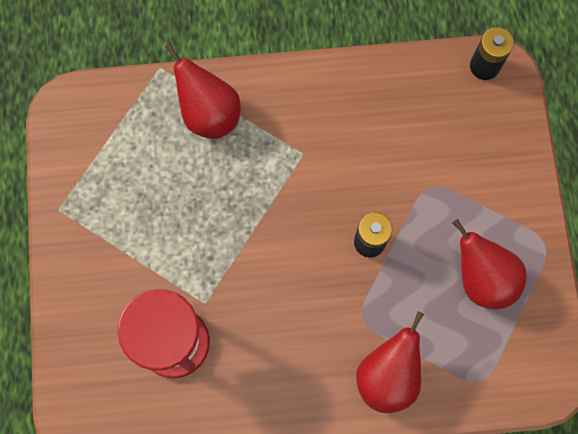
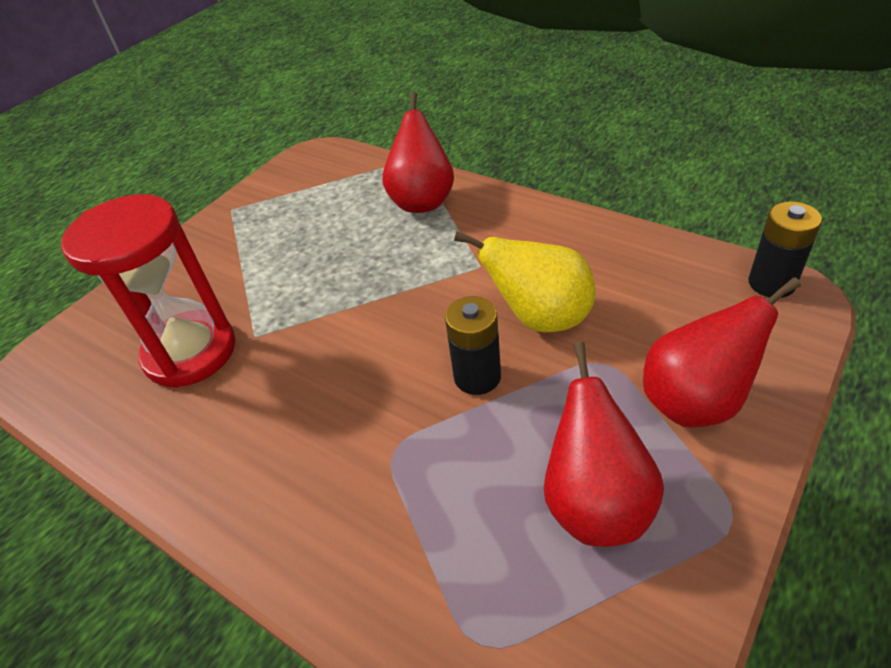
camera: 45 degrees right, 30 degrees down
red pear [356,311,424,413] -> red pear moved to [643,277,801,428]
none -> yellow pear [454,231,595,332]

